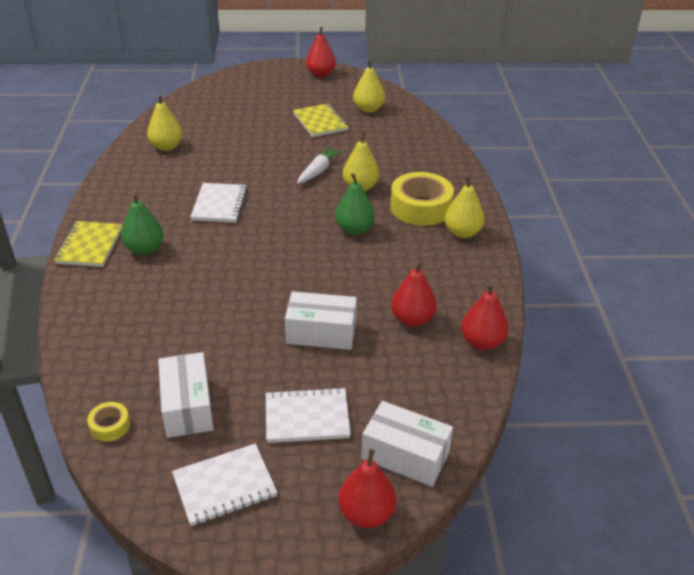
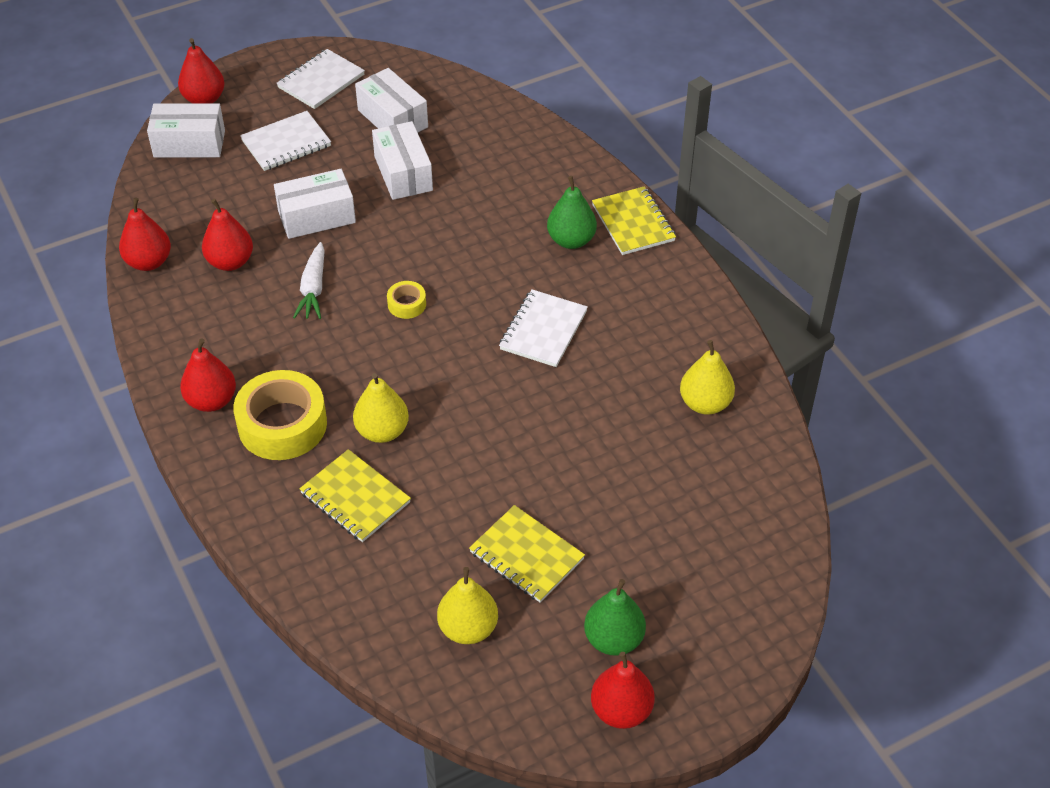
camera: 155 degrees right, 10 degrees up
yellow tape [87,402,130,442] -> yellow tape moved to [387,281,426,319]
white notebook [190,183,247,223] -> white notebook turned 45 degrees clockwise [499,289,588,367]
white carrot [297,146,343,184] -> white carrot moved to [293,242,325,319]
green pear [335,173,375,235] -> green pear moved to [584,579,646,656]
yellow pear [444,175,485,238] -> red pear [180,338,236,412]
none -> yellow notebook [299,449,411,542]
none -> white box [372,121,433,200]

